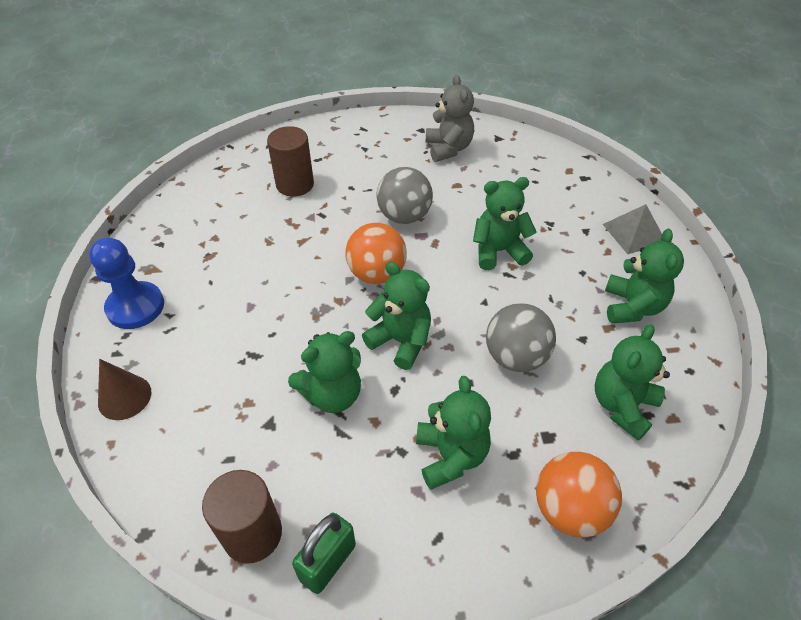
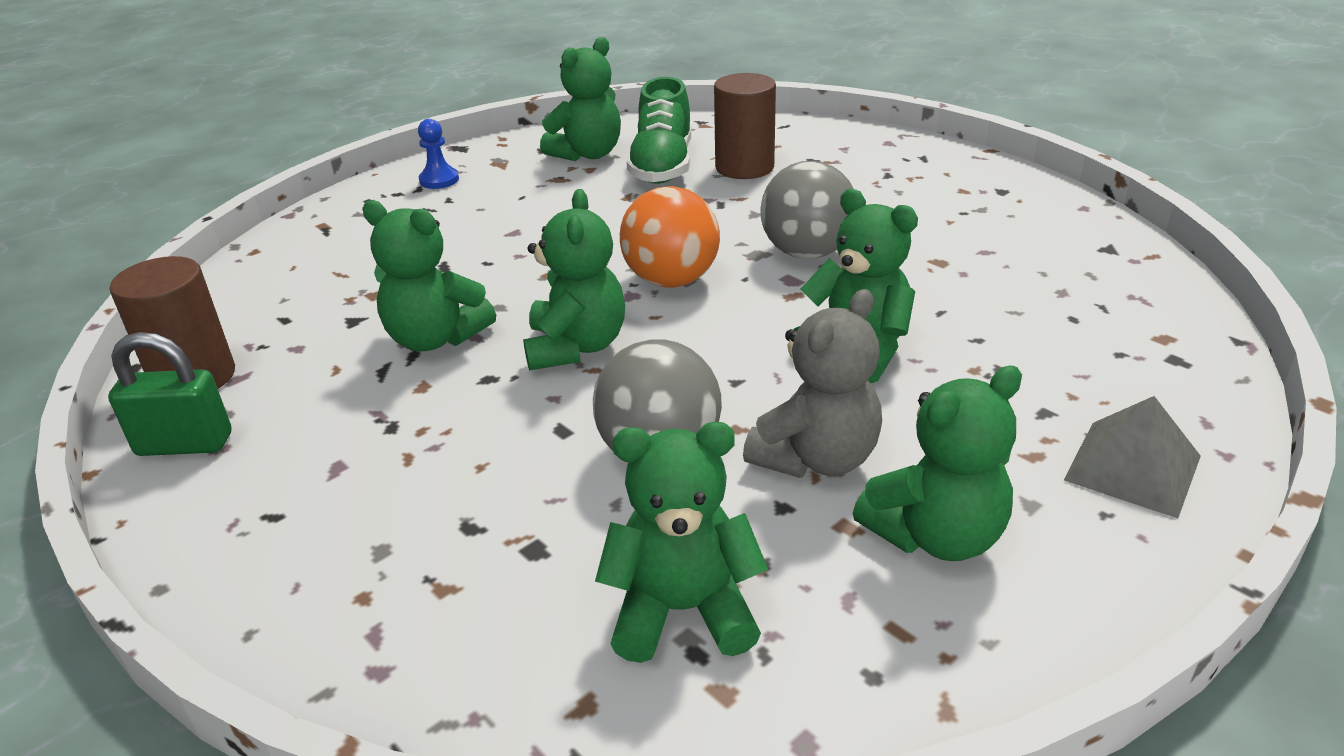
camera: 55 degrees right, 15 degrees down
blue pawn [89,238,164,329] -> blue pawn [418,119,459,189], size x0.54
brown cone [98,359,151,420] -> none
green teddy bear [416,376,491,490] -> green teddy bear moved to [540,37,621,161]
grey teddy bear [426,75,474,162] -> grey teddy bear moved to [743,289,882,478]
orange ball [536,452,622,538] -> none
none -> green shoe [627,77,691,184]

